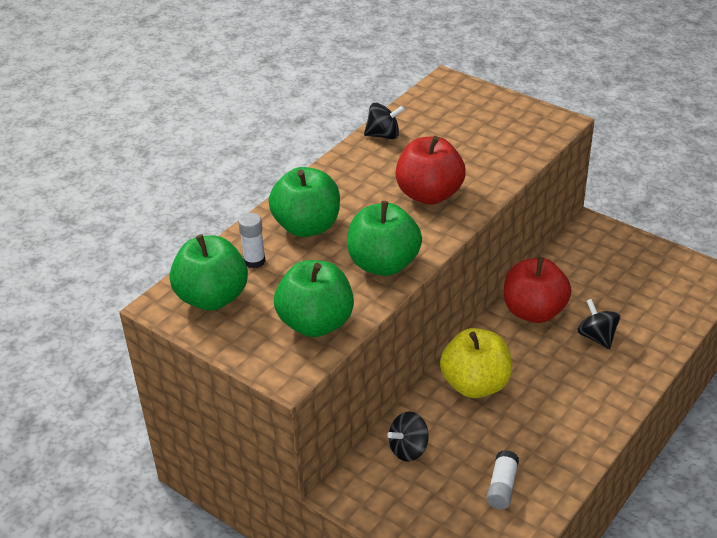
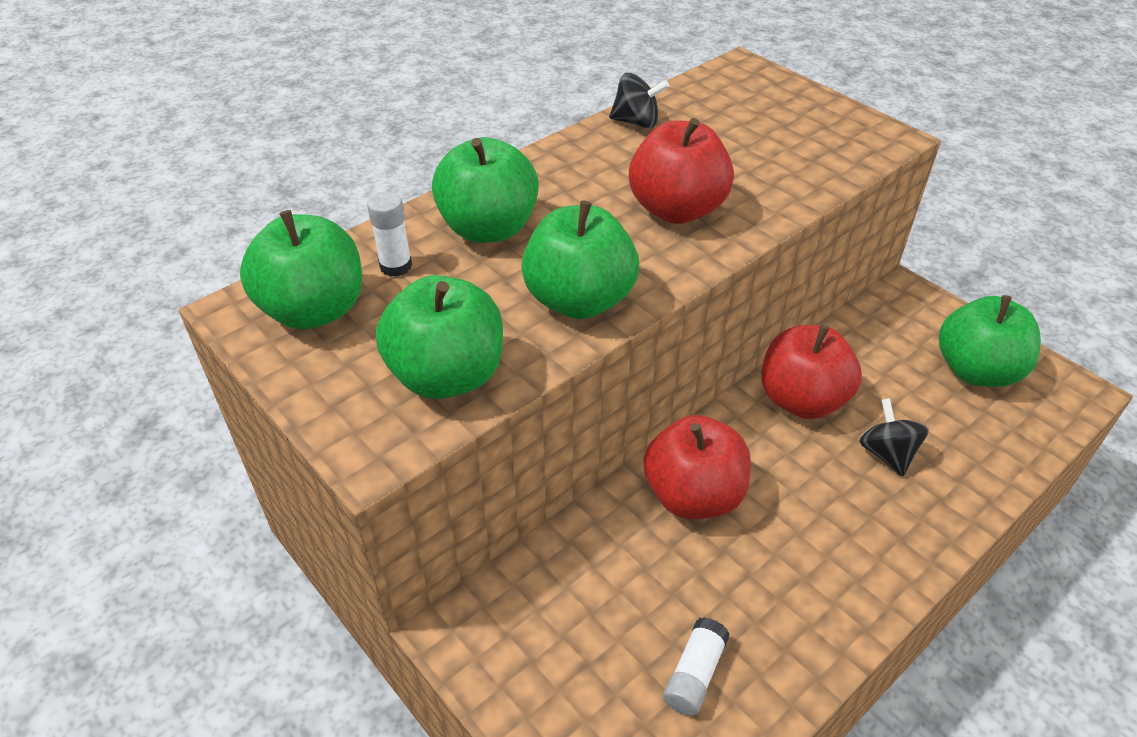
camera: 10 degrees right, 5 degrees up
black spinning top [387,411,429,462] -> none
yellow apple [440,328,512,398] -> red apple [644,415,751,519]
none -> green apple [939,295,1041,387]

